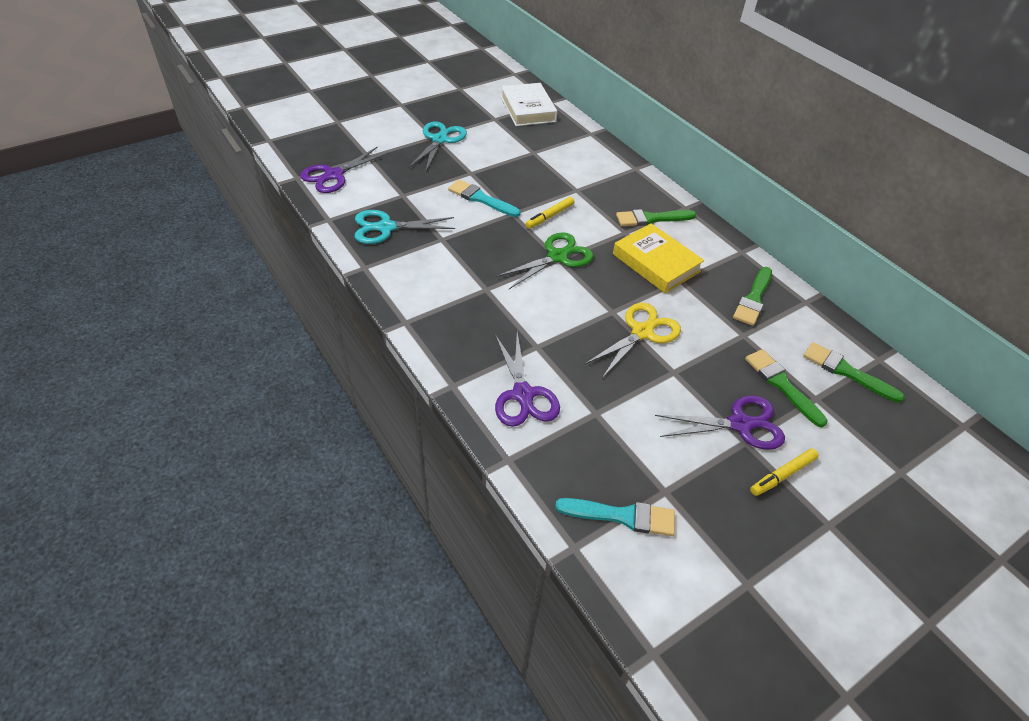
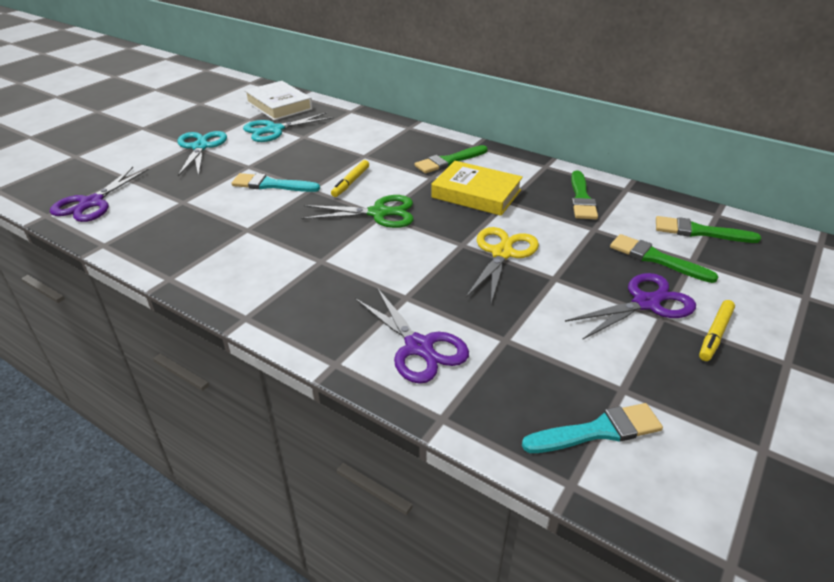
camera: 20 degrees left, 10 degrees down
turquoise scissors [355,210,455,244] -> turquoise scissors moved to [243,113,334,142]
green scissors [496,232,594,289] -> green scissors turned 60 degrees clockwise [301,195,414,228]

